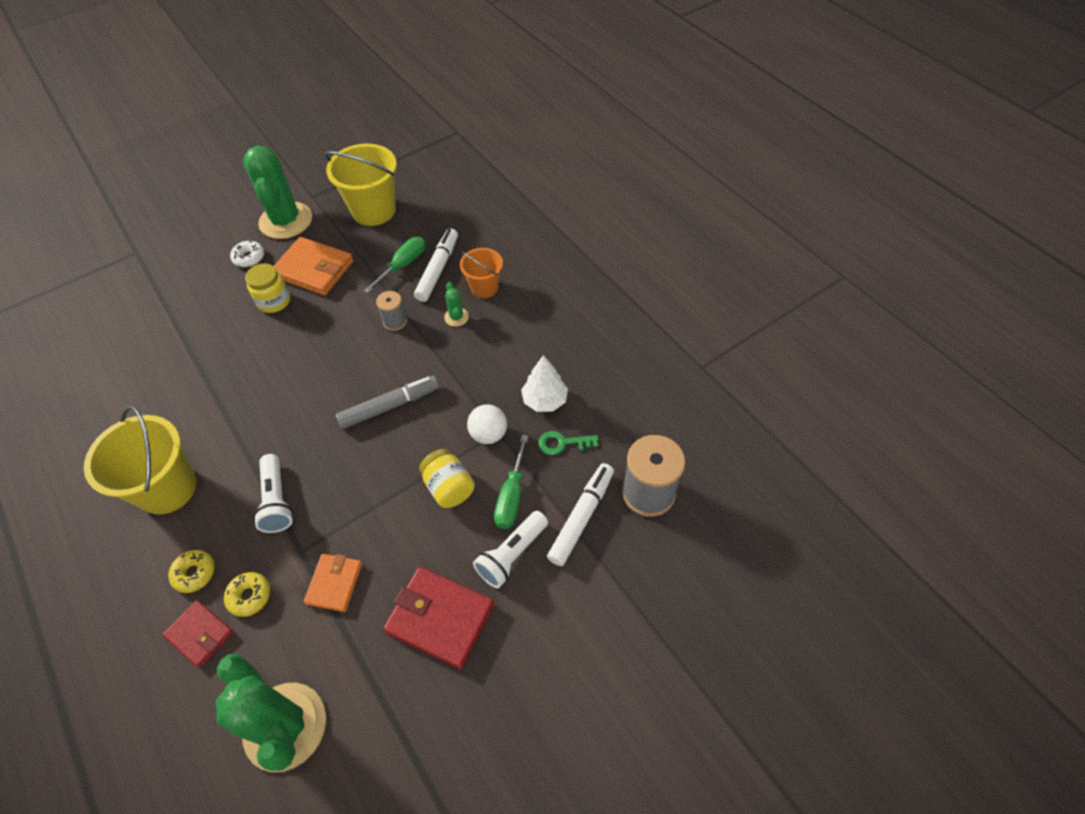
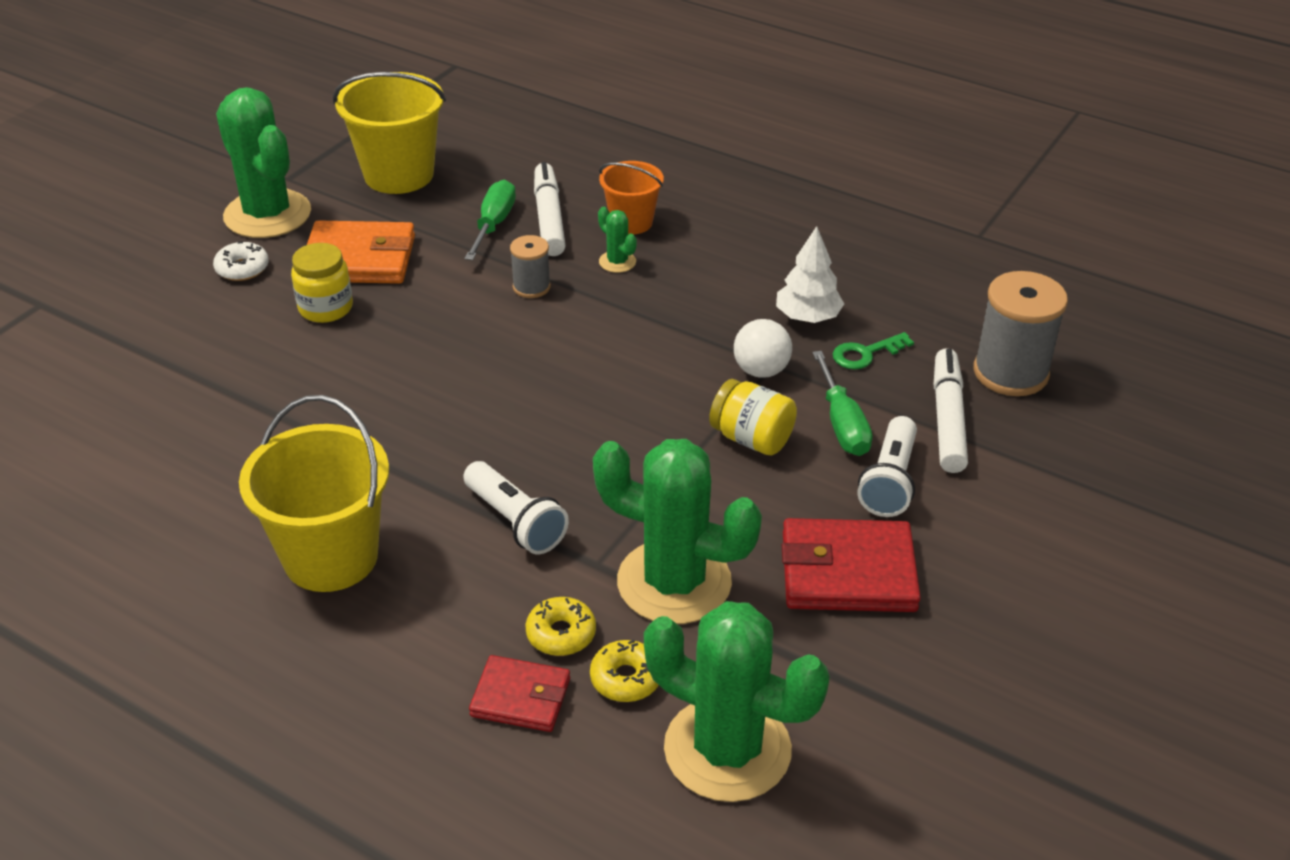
camera: 25 degrees left, 15 degrees down
yellow donut [168,550,215,593] -> yellow donut moved to [590,640,659,702]
orange wallet [304,554,362,612] -> green cactus [593,439,762,624]
grey marker [336,376,439,429] -> none

